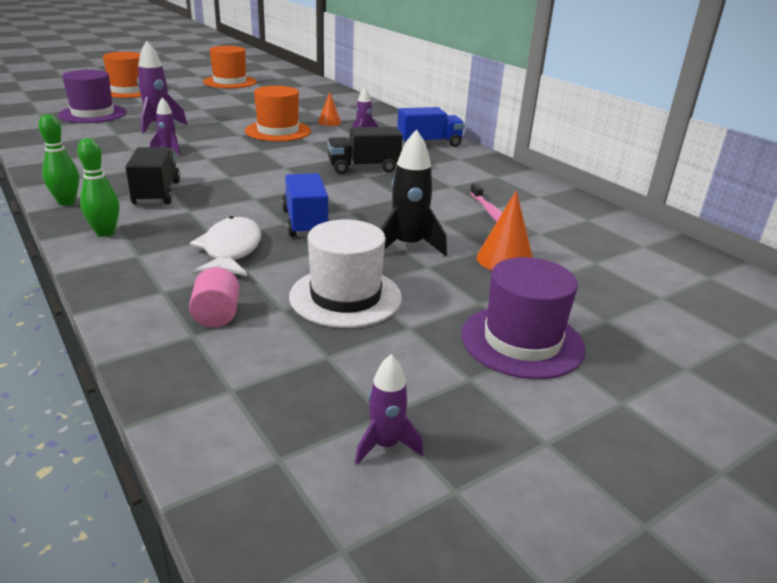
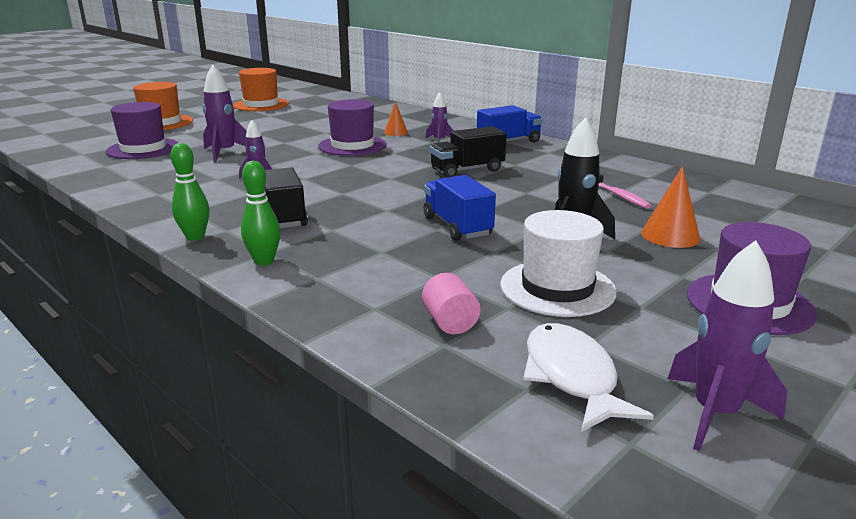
camera: 10 degrees left, 5 degrees down
white fish [190,216,261,276] -> white fish moved to [523,323,654,432]
orange hat [245,86,311,141] -> purple hat [318,99,387,156]
purple rocket [355,354,424,465] -> purple rocket [668,240,787,451], size x1.68

